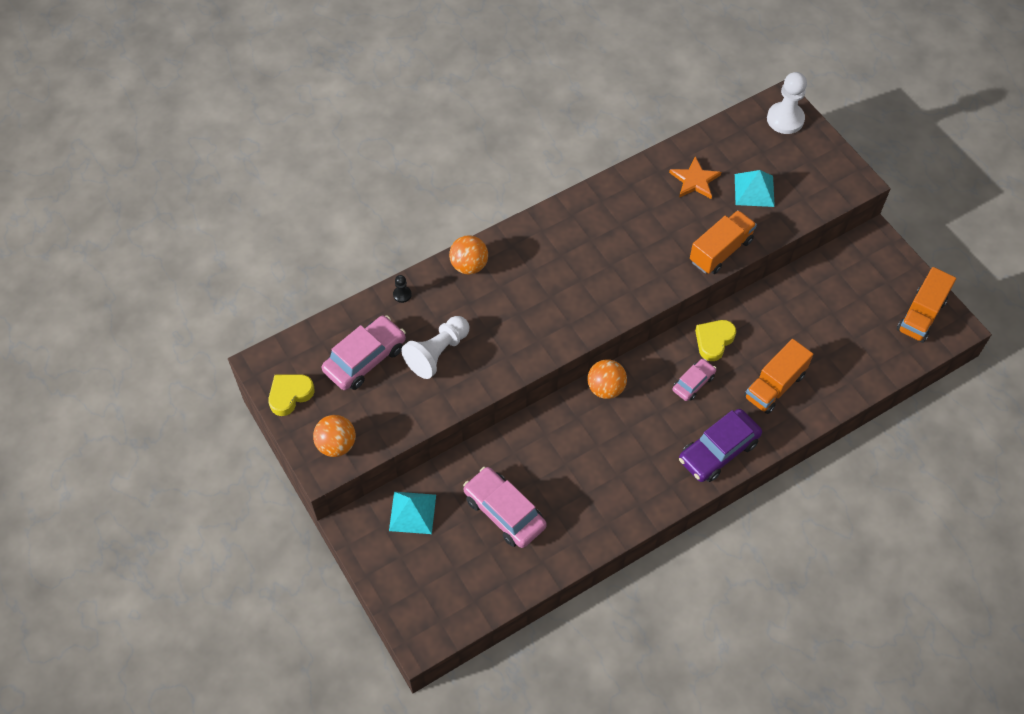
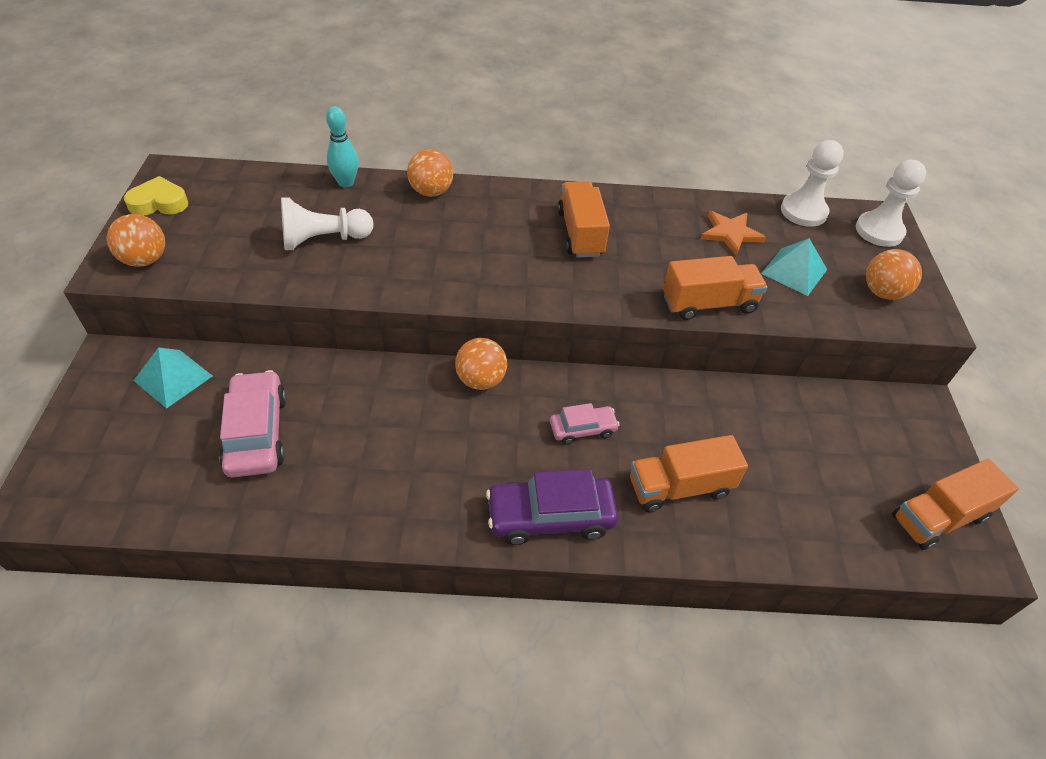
camera: 30 degrees right, 10 degrees down
pink car [322,315,406,390] -> none
black pawn [393,275,412,303] -> turquoise bowling pin [326,106,359,188]
yellow heart [695,320,736,361] -> none
none -> orange truck [558,181,610,258]
none -> white pawn [781,140,844,227]
none -> orange ball [866,249,922,300]

